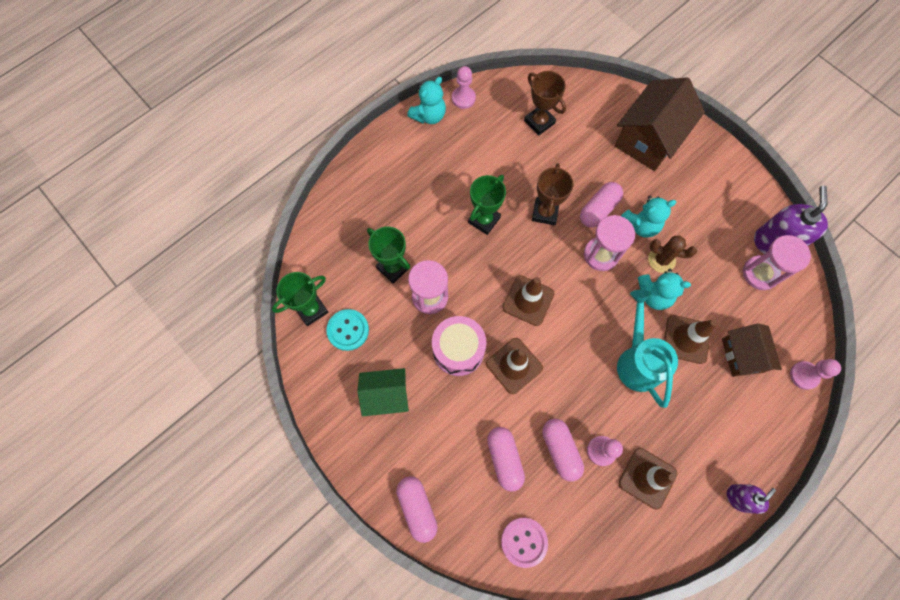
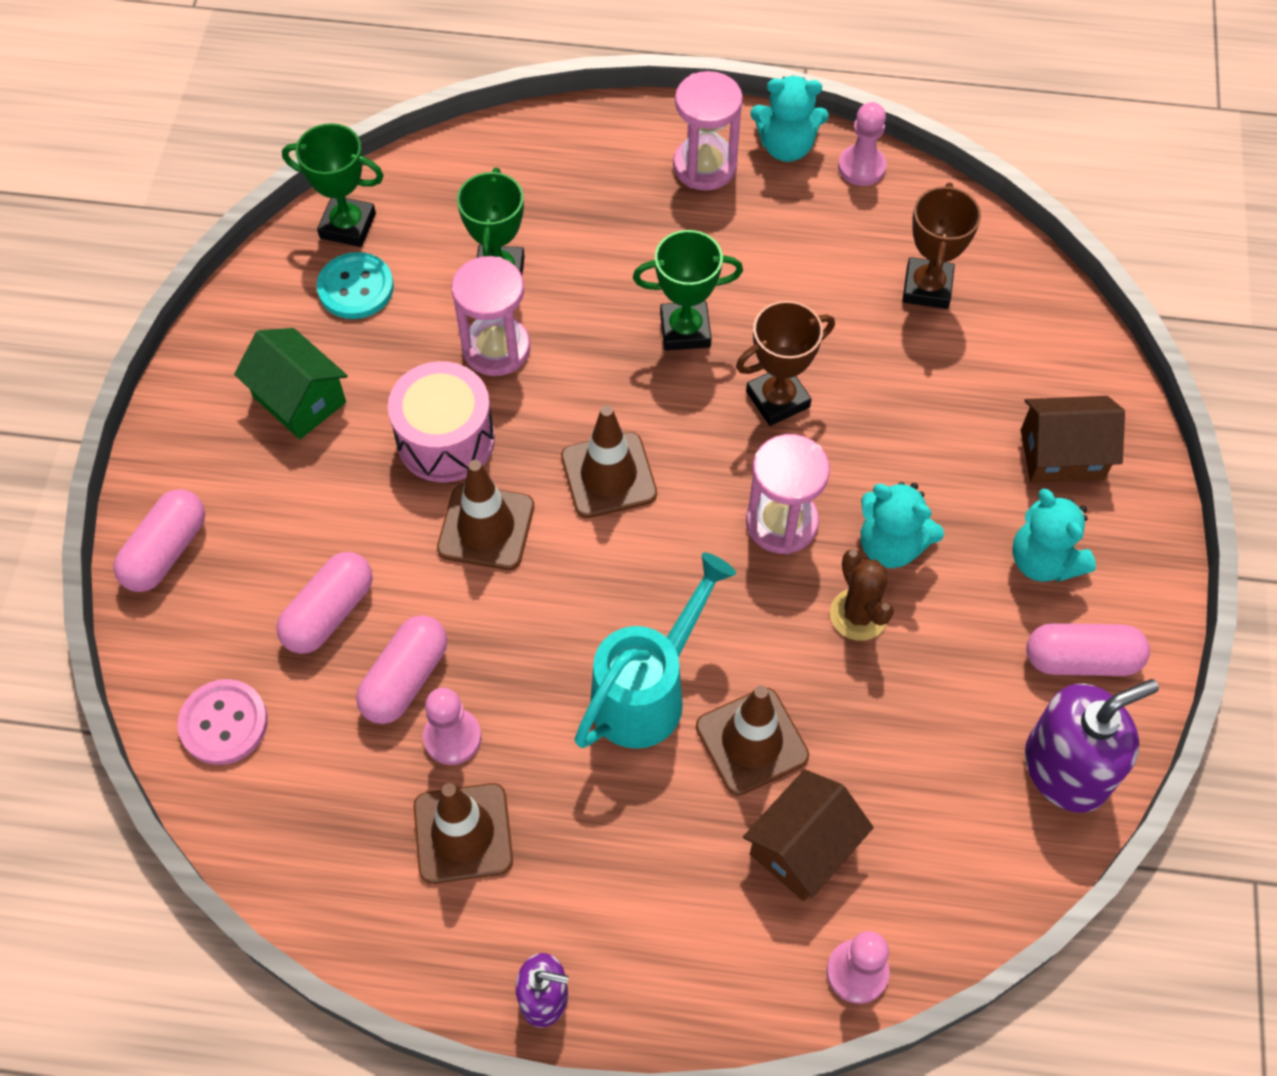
camera: 50 degrees right, 10 degrees down
pink capsule [580,182,623,228] -> pink capsule moved to [1026,623,1150,676]
brown house [614,77,705,171] -> brown house [1021,396,1125,483], size x0.62
turquoise teddy bear [638,269,691,310] -> turquoise teddy bear moved to [1012,489,1096,582]
pink hourglass [743,235,811,290] -> pink hourglass moved to [673,71,743,191]

